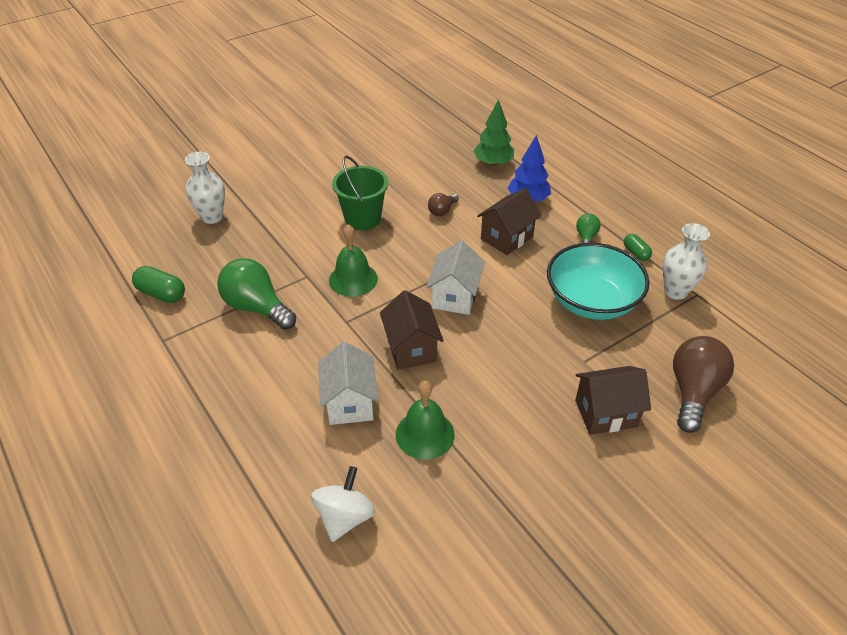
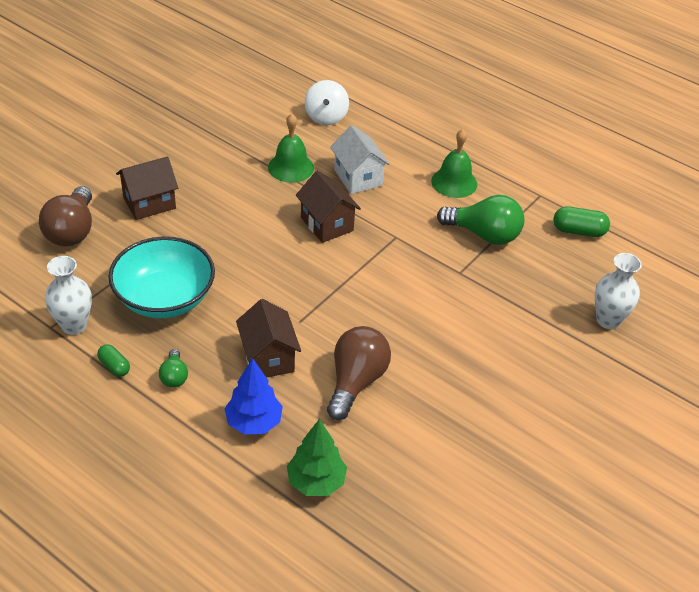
camera: 160 degrees right, 0 degrees up
green bell [329,224,378,297] -> green bell moved to [431,129,477,198]
green bucket [332,156,388,230] -> none
white house [426,241,485,315] -> none
brown light bulb [428,193,459,216] -> brown light bulb [327,326,391,420], size x1.97
brown house [477,188,542,255] -> brown house turned 45 degrees counterclockwise [236,299,301,378]

